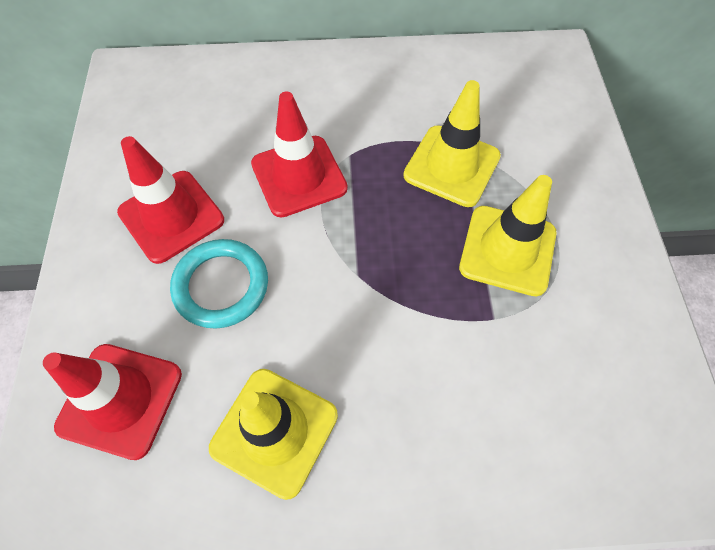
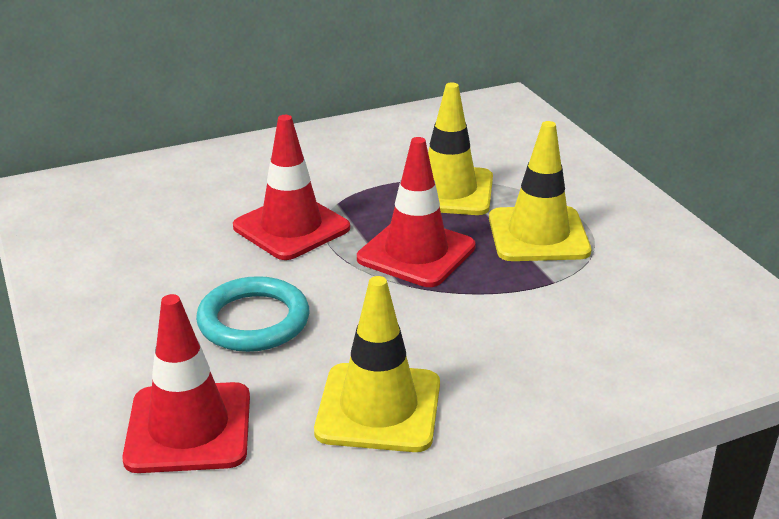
camera: 20 degrees left, 30 degrees down
red traffic cone [117,136,224,264] -> red traffic cone moved to [357,137,476,287]

